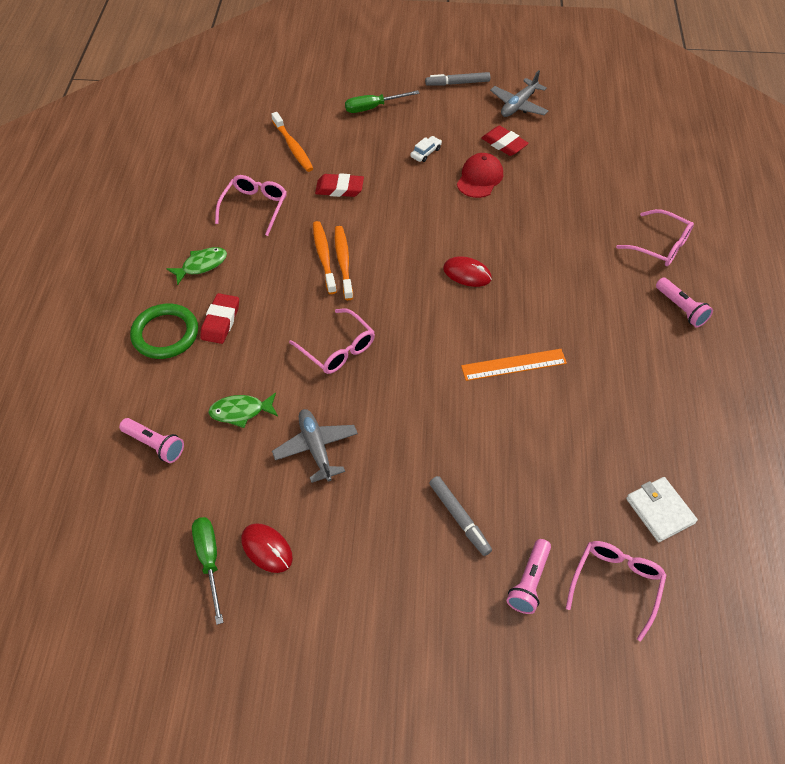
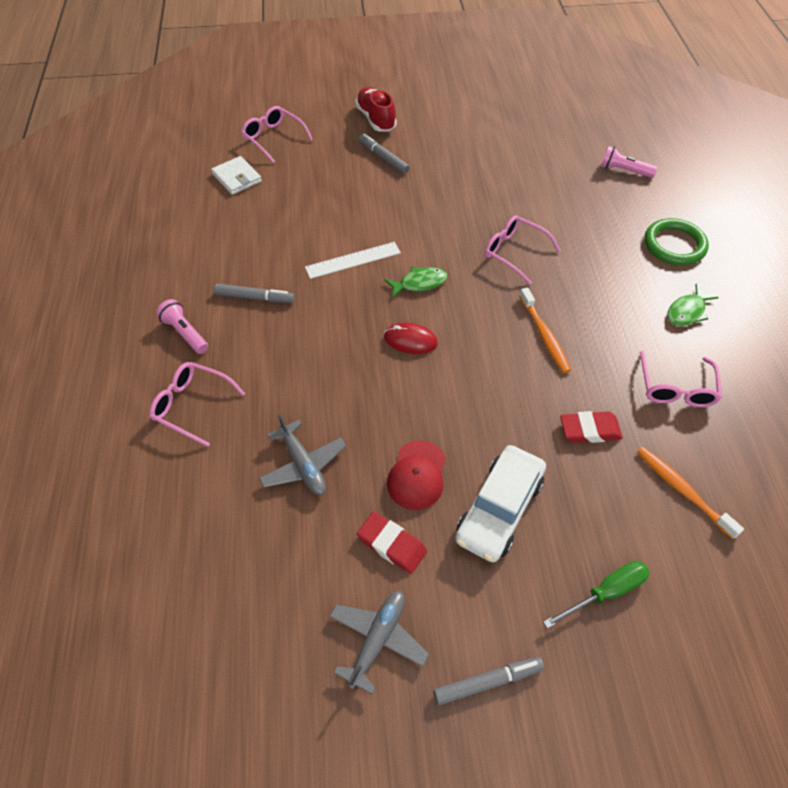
camera: 170 degrees right, 0 degrees up
green screwdriver [192,517,224,625] -> none
red eraser [200,293,239,344] -> none
green fish [208,393,278,428] -> green fish moved to [385,267,447,298]
red mouse [241,523,293,573] -> none
grey plane [272,409,358,483] -> grey plane moved to [259,414,346,495]
orange toothbrush [313,221,337,294] -> none
white car [410,136,442,162] -> white car [455,445,546,562], size x2.39
orange ruler [461,349,567,381] -> white ruler [305,242,401,279]
pink flashlight [507,539,551,614] -> none
pink glasses [566,541,667,641] -> pink glasses turned 120 degrees clockwise [241,106,313,163]
none -> grey marker [214,284,295,303]
none -> red shoe [355,87,397,132]

